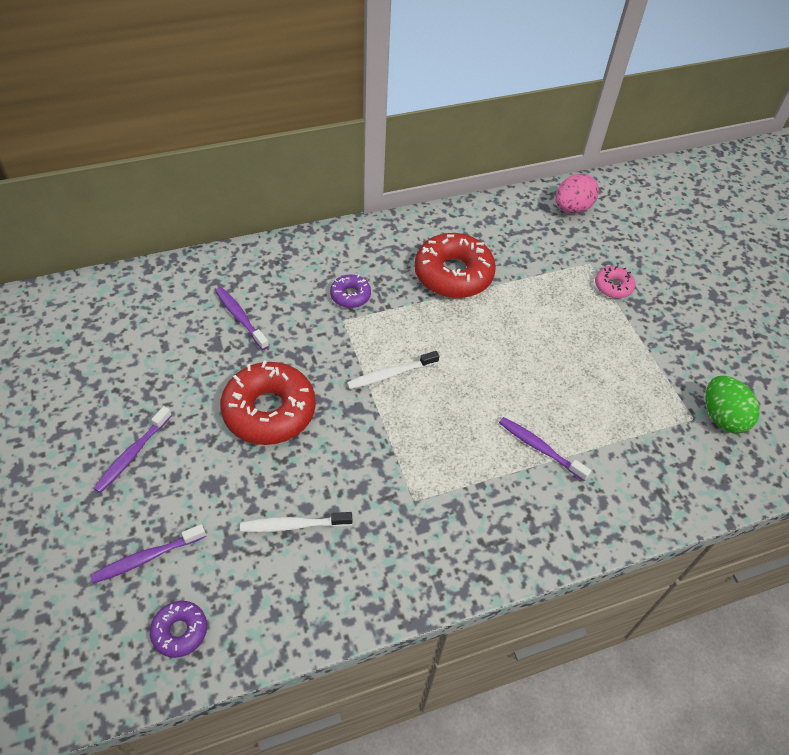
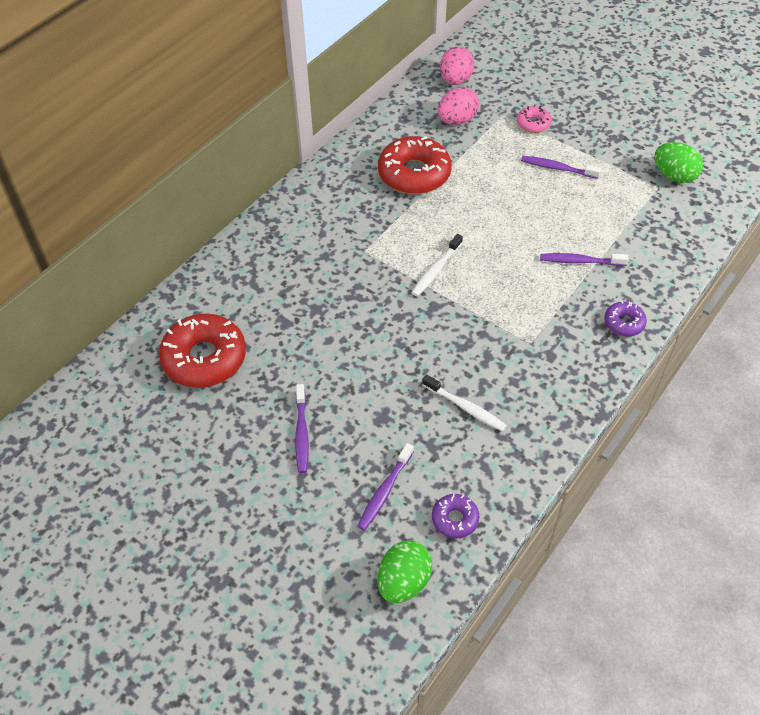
camera: 30 degrees left, 0 degrees up
purple toothbrush [216,287,269,350] -> purple toothbrush moved to [521,156,601,179]
red donut [220,361,316,445] -> red donut moved to [159,314,246,388]
white toothbrush [240,512,352,532] -> white toothbrush turned 105 degrees counterclockwise [422,374,507,431]
purple donut [330,274,371,308] -> purple donut moved to [604,301,647,336]
none -> green egg [378,541,432,603]
none -> pink egg [438,87,479,125]

